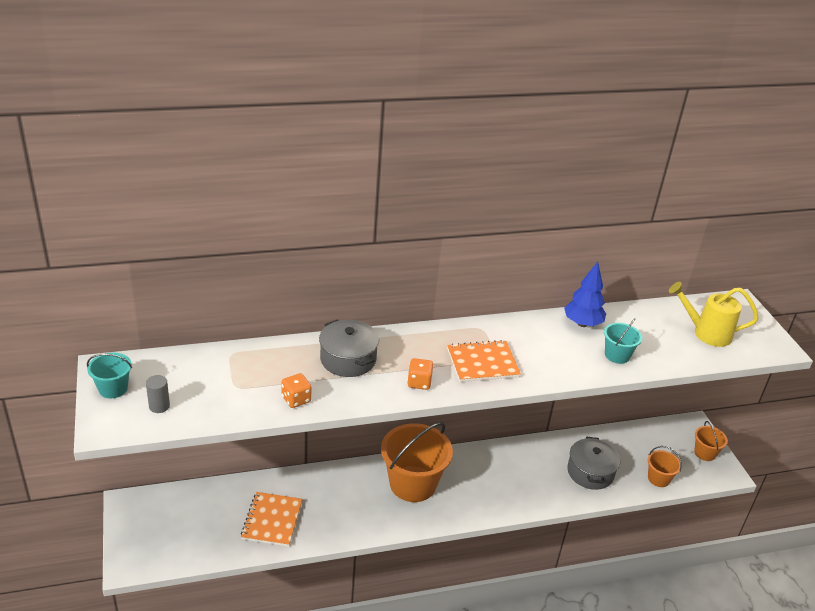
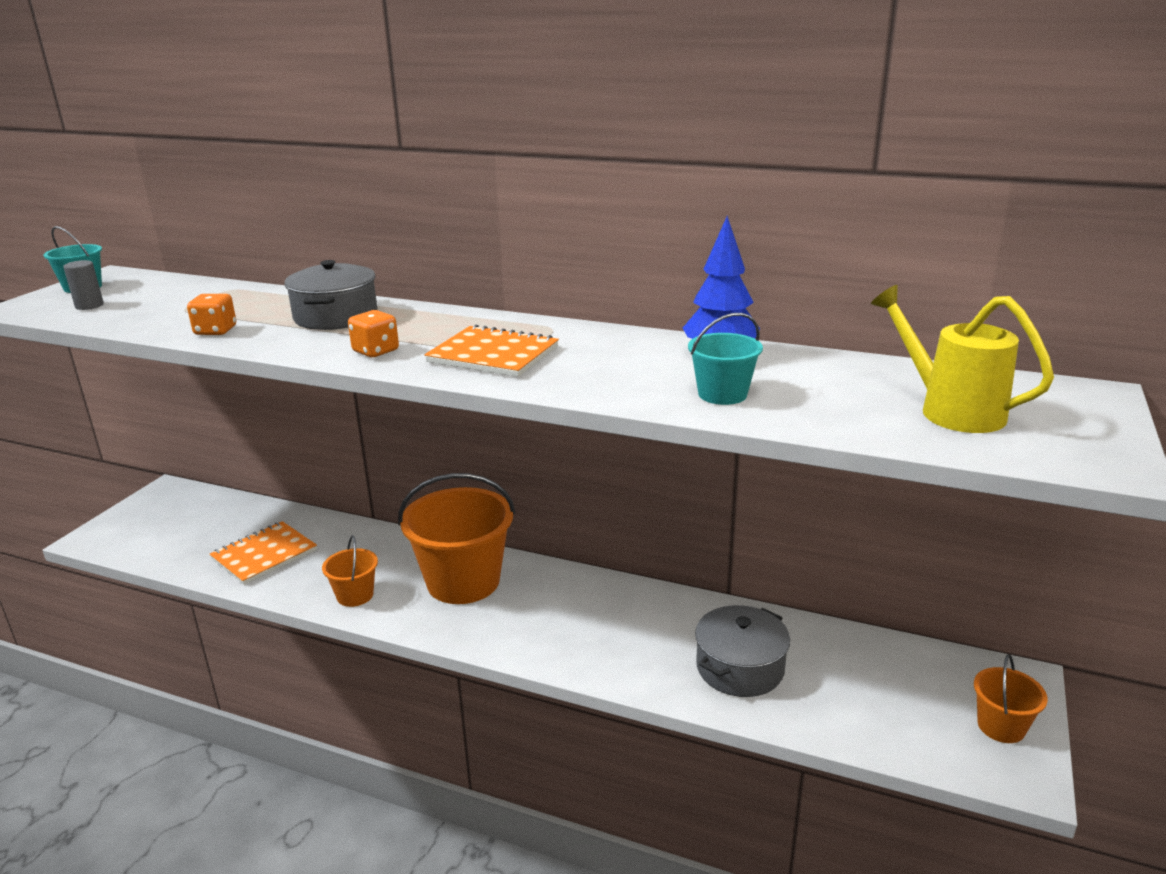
camera: 40 degrees right, 10 degrees down
orange bucket [648,446,682,487] -> orange bucket moved to [322,535,378,607]

